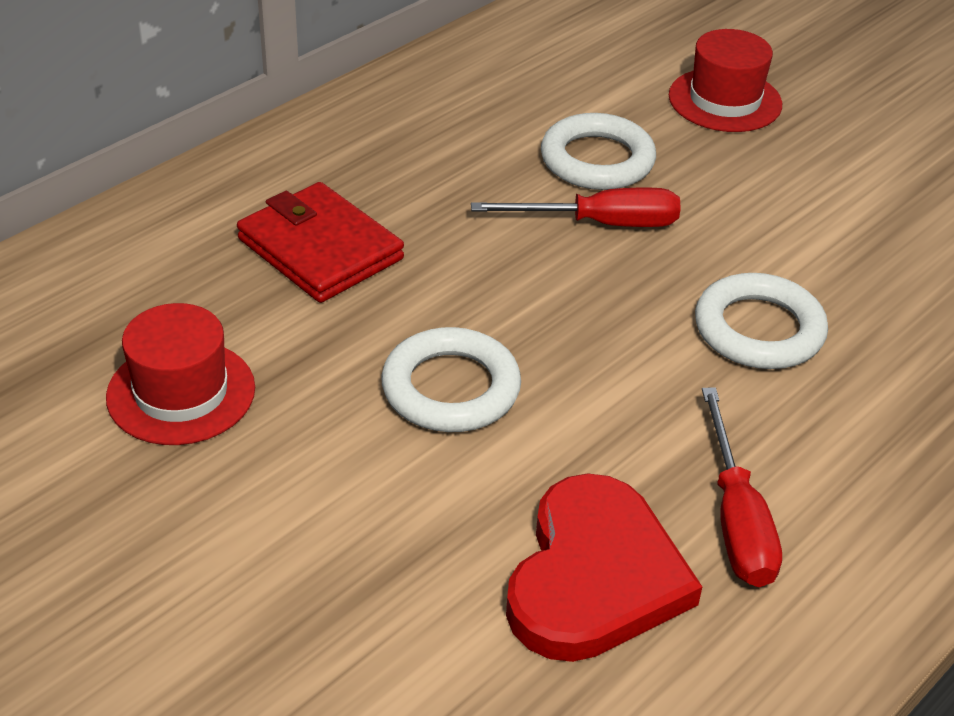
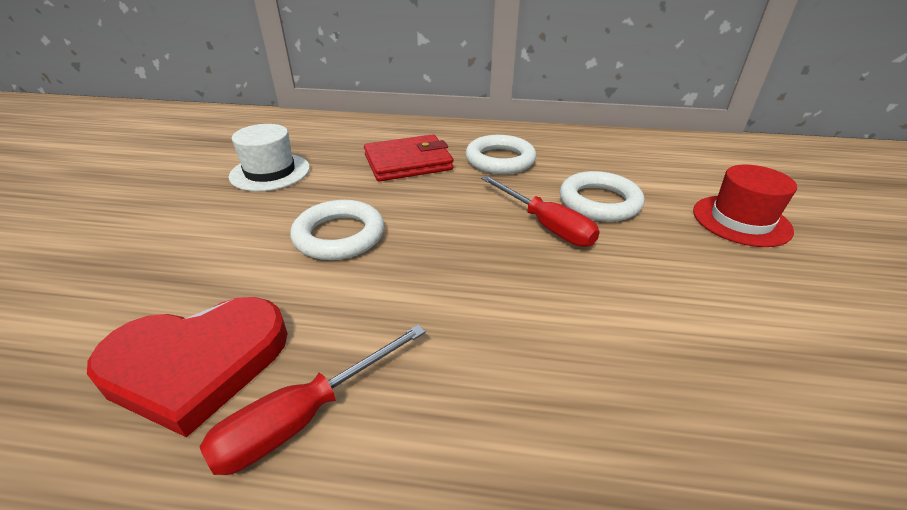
camera: 55 degrees right, 5 degrees down
red hat [106,303,255,445] -> white hat [229,124,310,191]
red wallet [237,182,404,303] -> red wallet turned 60 degrees clockwise [364,134,454,182]
white ring [695,273,828,369] -> white ring moved to [466,135,536,174]

